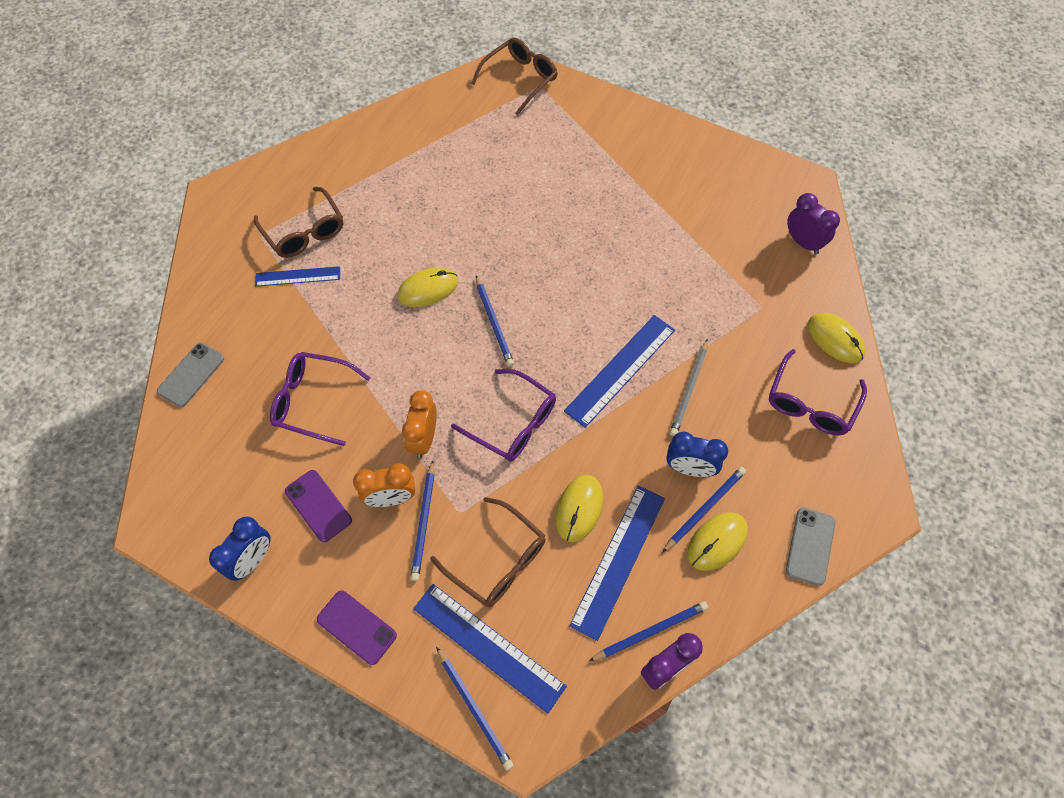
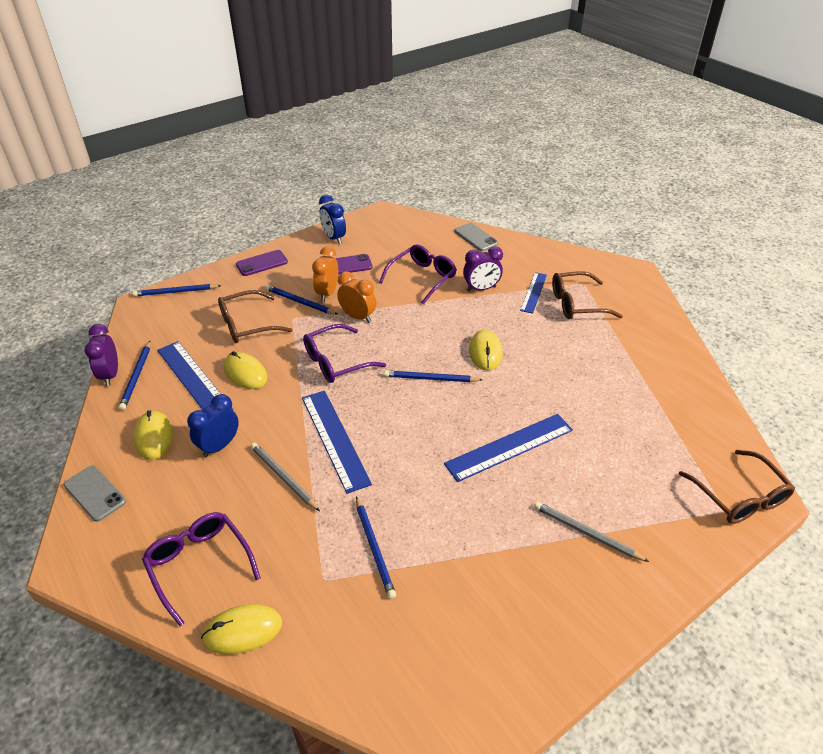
camera: 115 degrees right, 20 degrees down
blue ruler [413,584,567,714] -> blue ruler moved to [444,414,573,482]
blue pencil [662,467,746,553] -> blue pencil moved to [356,496,396,599]
purple clock [787,193,840,254] -> purple clock moved to [463,246,503,292]
none -> grey pencil [534,502,649,562]

